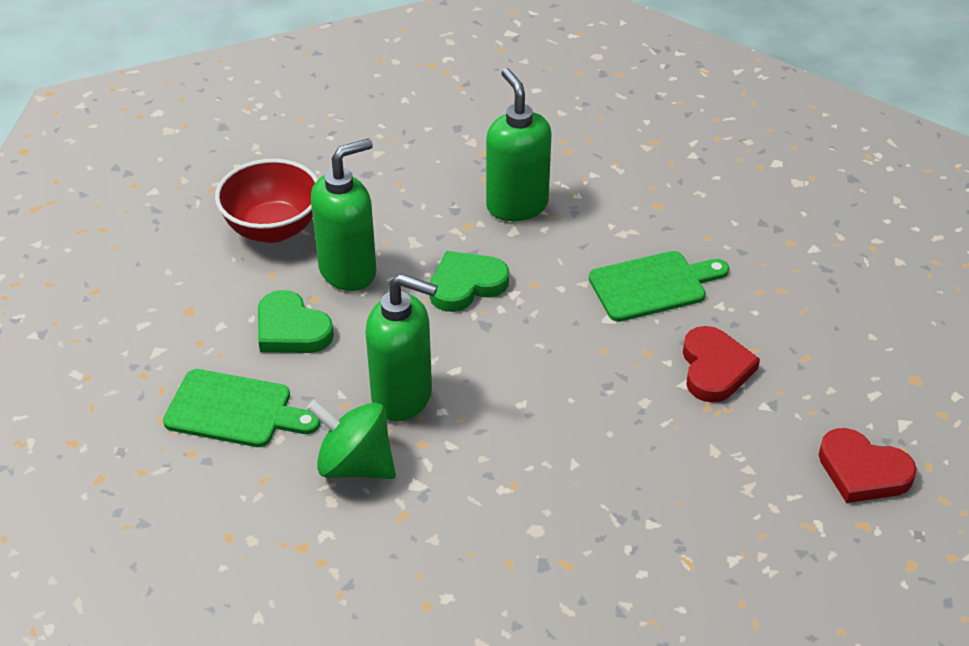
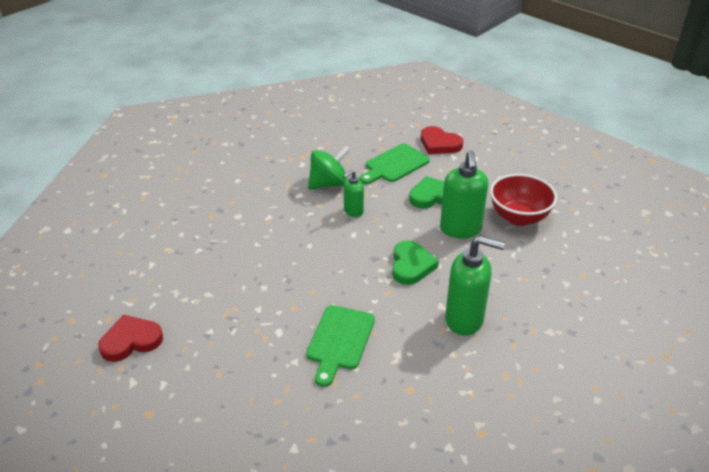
camera: 125 degrees right, 5 degrees down
green soap dispenser [366,274,438,421] -> green soap dispenser [343,170,364,217], size x0.55
red heart [683,326,760,403] -> red heart moved to [421,126,463,154]

